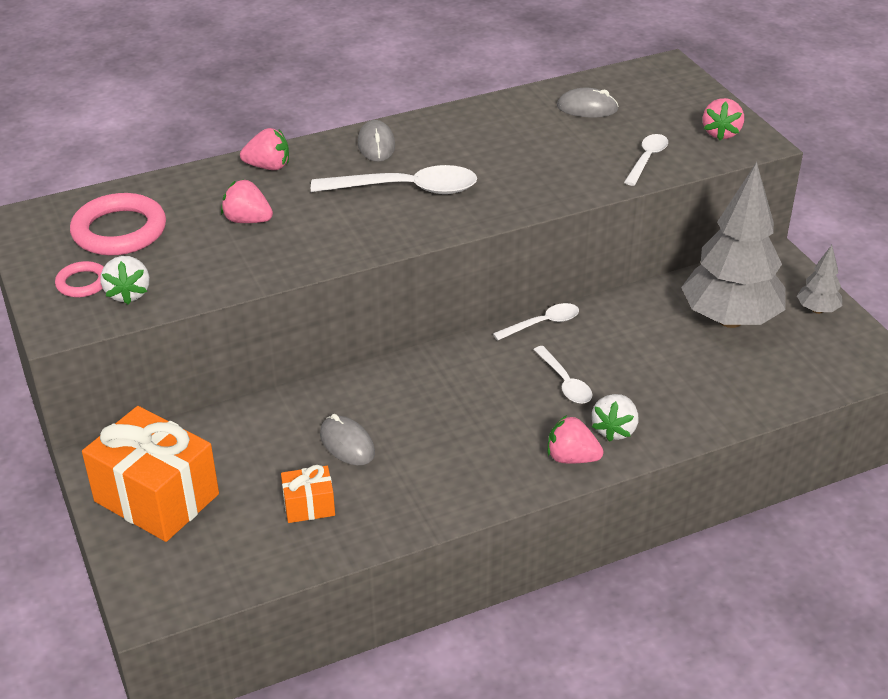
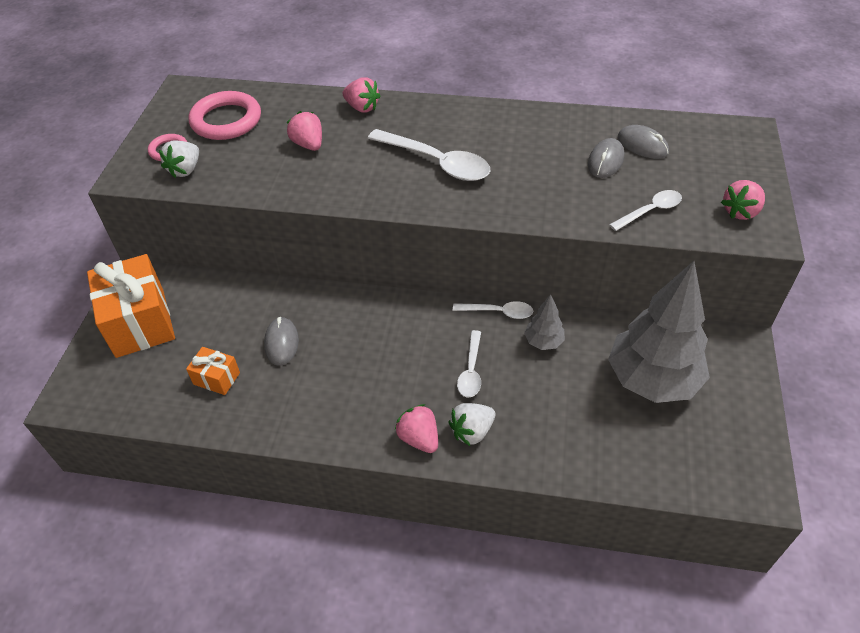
camera: 35 degrees right, 10 degrees up
grey mouse [358,120,395,162] -> grey mouse moved to [588,138,624,178]
grey tree [797,245,842,314] -> grey tree moved to [524,294,565,350]

